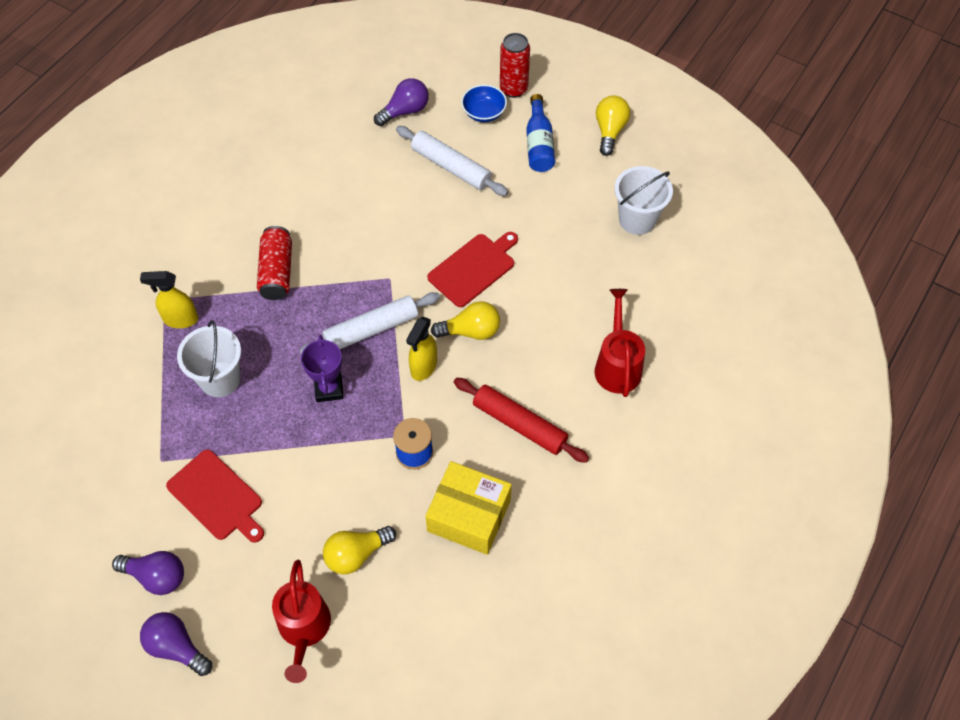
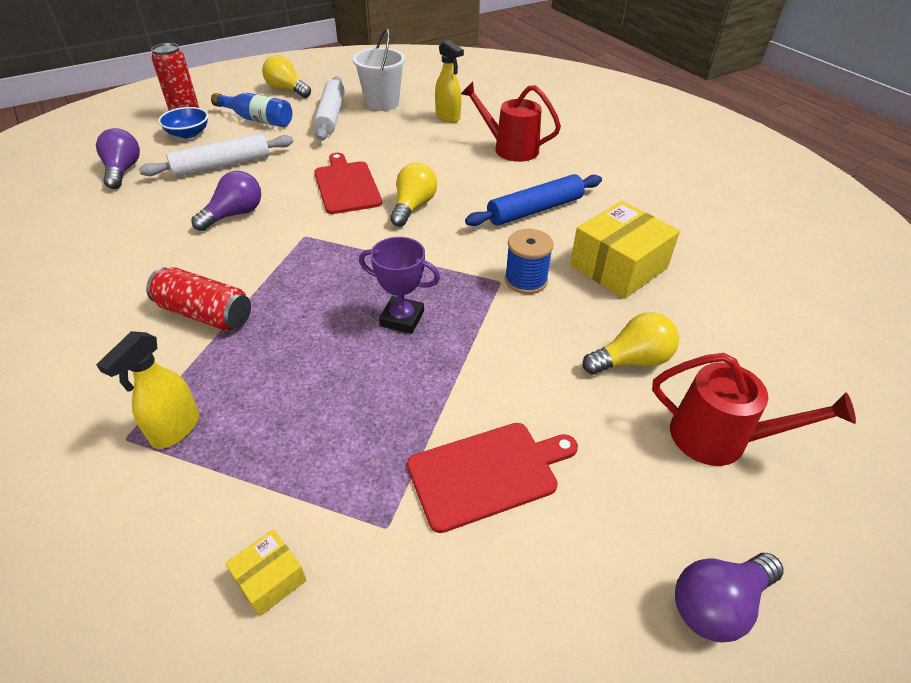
camera: 65 degrees left, 15 degrees down
purple light bulb [112,551,184,595] -> purple light bulb moved to [191,171,261,231]
white bucket [177,320,241,397] -> none
white rolling pin [299,292,440,354] -> white rolling pin moved to [313,76,345,141]
yellow light bulb [323,526,396,574] -> yellow light bulb turned 105 degrees counterclockwise [582,312,679,375]
yellow spray bottle [406,316,437,381] -> yellow spray bottle moved to [435,40,464,123]
red rolling pin [454,378,589,463] -> blue rolling pin [465,174,602,226]
none -> yellow box [225,529,307,617]

